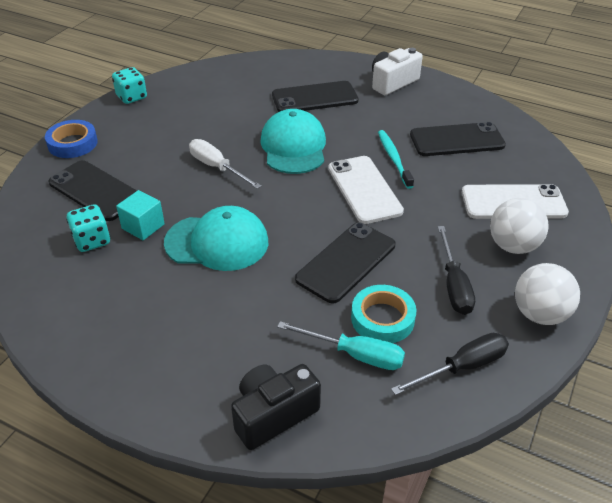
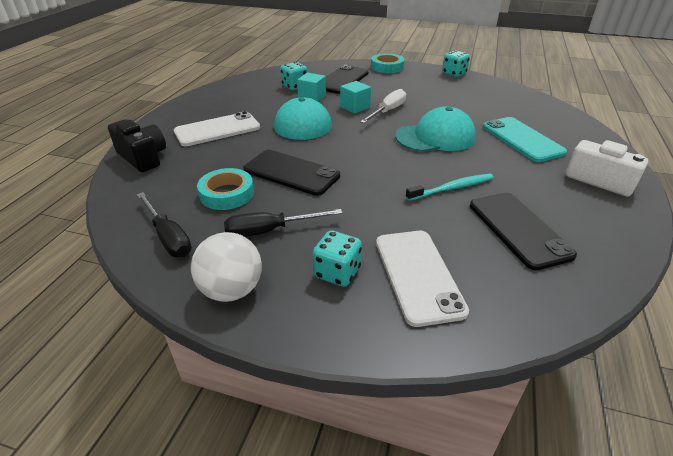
camera: 80 degrees right, 5 degrees down
blue tape [45,120,98,158] -> turquoise tape [371,53,404,73]
black phone [272,81,359,112] -> turquoise phone [483,117,567,162]
turquoise screwdriver [277,321,405,370] -> none
white phone [328,156,404,224] -> white phone moved to [174,111,260,146]
white ball [490,198,549,254] -> turquoise dice [313,230,362,287]
none -> turquoise cube [340,81,371,114]

